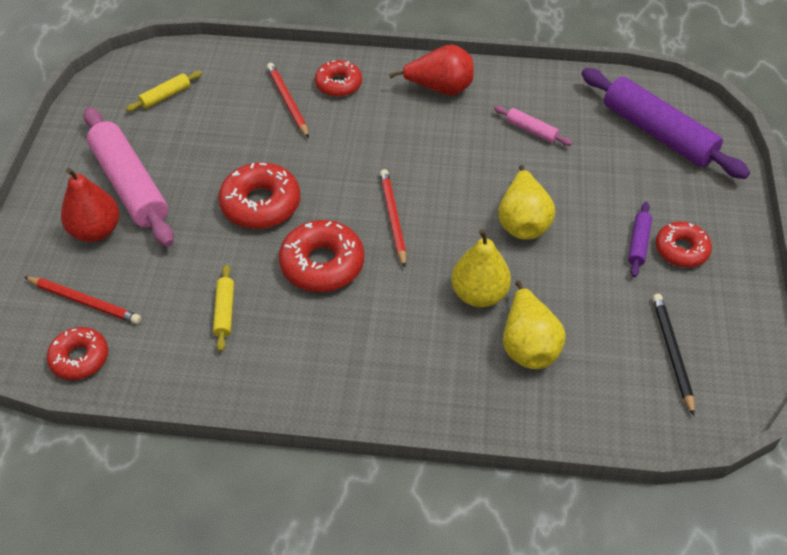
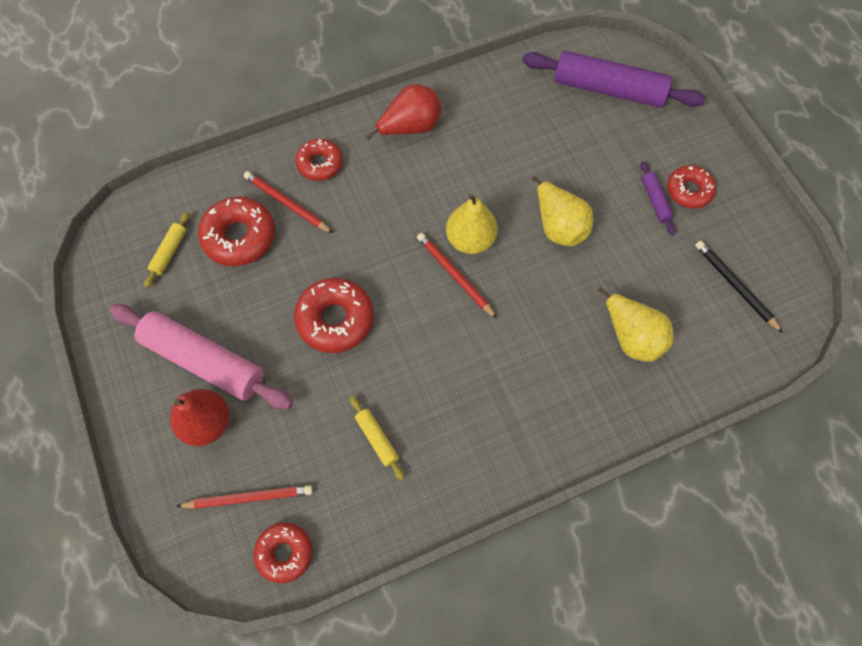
camera: 30 degrees left, 15 degrees up
red donut [279,220,364,292] -> red donut moved to [198,197,275,266]
yellow pear [451,229,511,307] -> yellow pear moved to [446,194,498,254]
pink rolling pin [494,106,572,146] -> none

